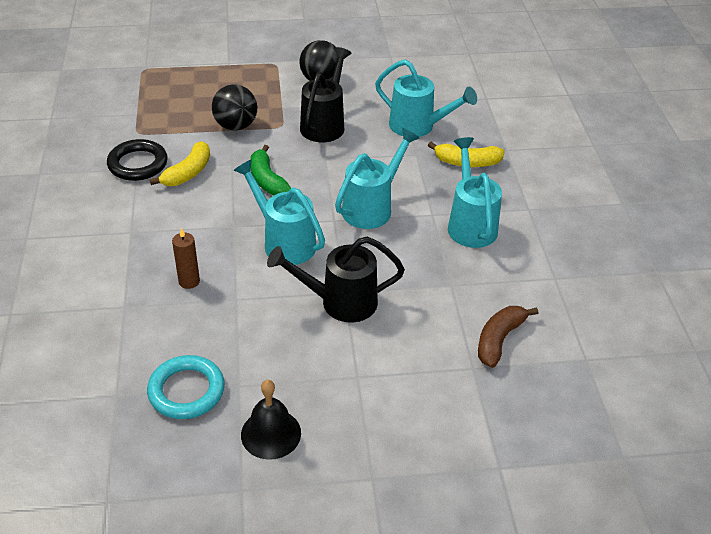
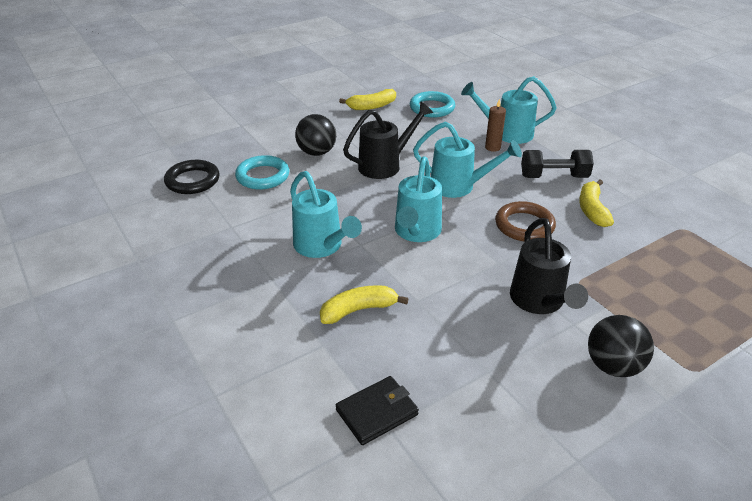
camera: 155 degrees right, 5 degrees down
black ring [107,139,168,181] -> black ring moved to [164,160,219,194]
black ball [212,84,257,131] -> black ball moved to [295,114,336,156]
black bell [241,380,301,460] -> yellow banana [339,89,396,110]
green banana [250,145,291,196] -> brown ring [495,201,556,241]
turquoise watering can [375,59,477,137] -> turquoise watering can moved to [461,76,557,144]
brown banana [478,306,538,368] -> turquoise ring [235,155,289,190]
none -> black wallet [336,376,419,445]
none -> black dumbbell [521,150,594,178]

